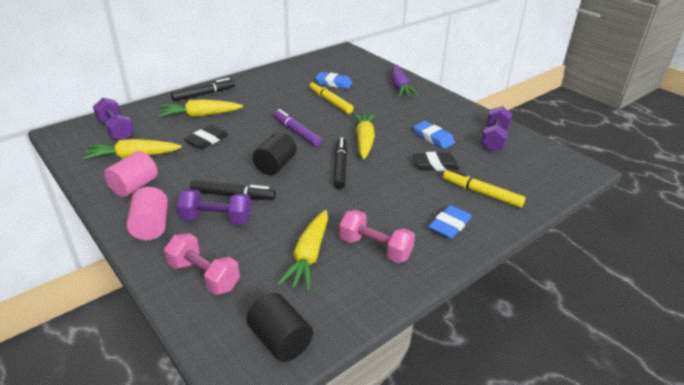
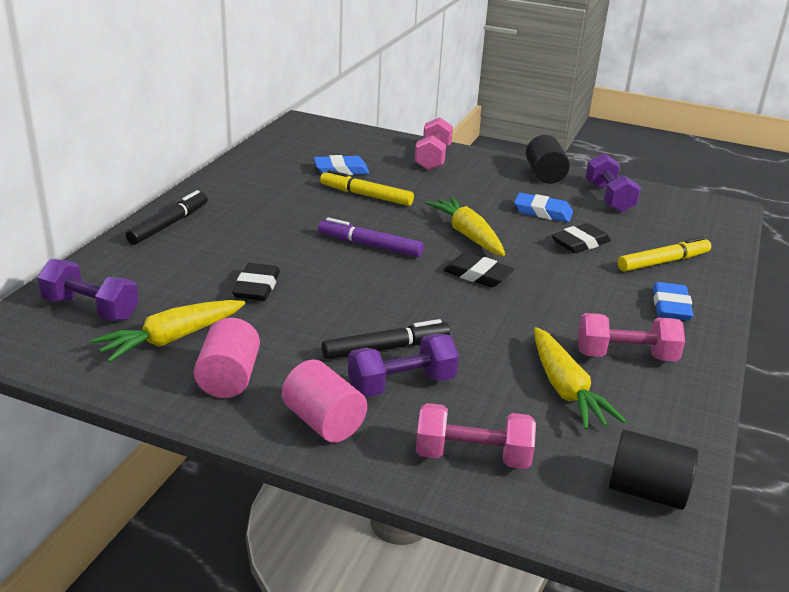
camera: 30 degrees left, 5 degrees down
yellow carrot [159,99,243,117] -> none
black cylinder [253,132,297,175] -> black cylinder moved to [526,135,570,184]
black marker [334,137,347,189] -> black eraser [443,252,514,287]
purple carrot [392,64,419,97] -> pink dumbbell [415,117,453,170]
yellow marker [443,169,525,208] -> yellow marker turned 150 degrees clockwise [618,236,711,272]

